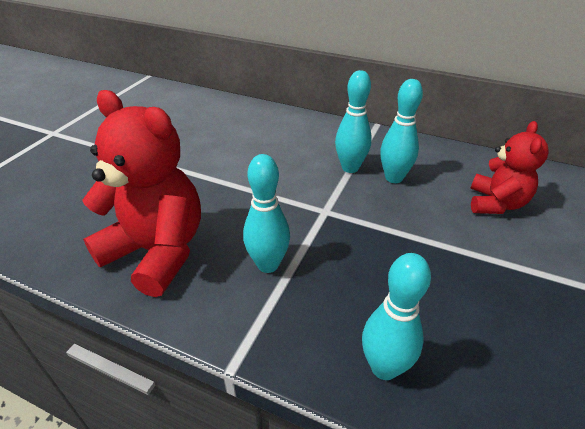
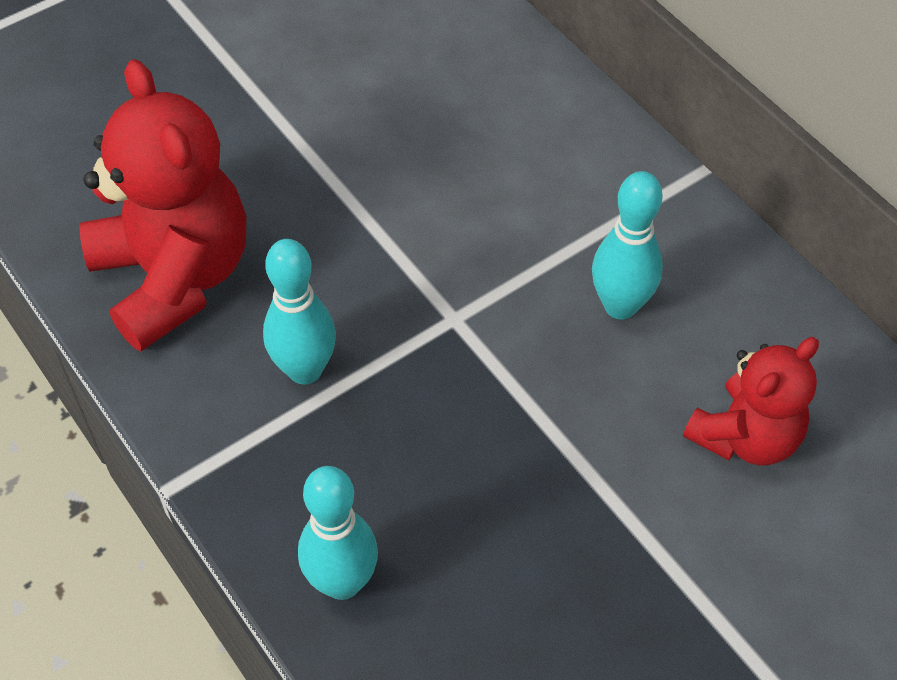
camera: 30 degrees right, 15 degrees up
turquoise bowling pin [335,70,372,173] -> none

